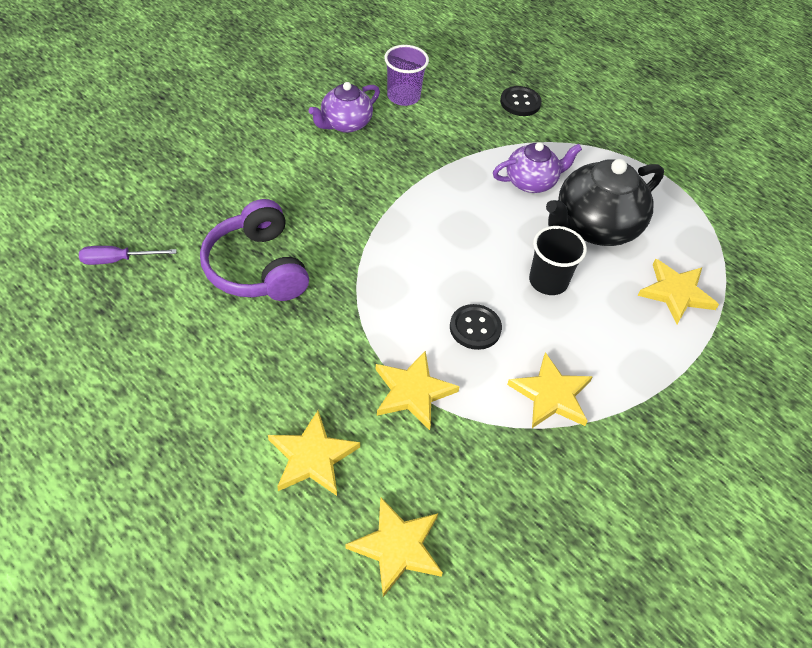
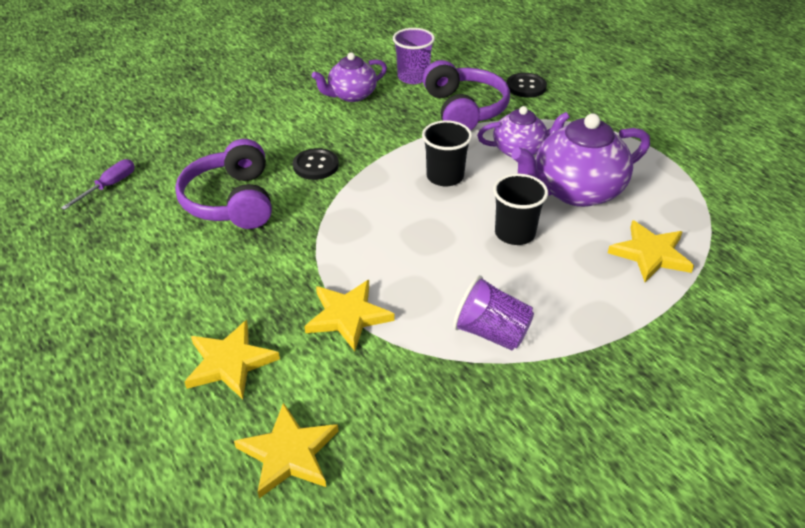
camera: 15 degrees right, 10 degrees down
purple screwdriver [79,246,177,265] -> purple screwdriver turned 120 degrees clockwise [61,159,135,210]
black button [450,304,502,350] -> black button moved to [293,148,339,180]
yellow star [507,352,593,428] -> purple cup [453,275,534,350]
black teapot [546,159,664,246] -> purple teapot [511,113,650,207]
none -> black cup [422,120,472,186]
none -> purple headphones [423,60,510,130]

